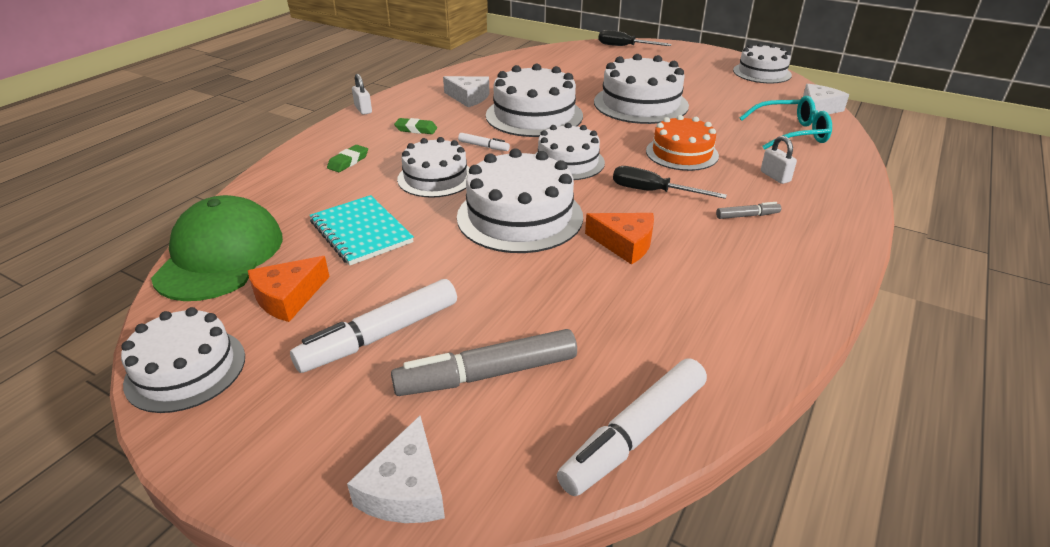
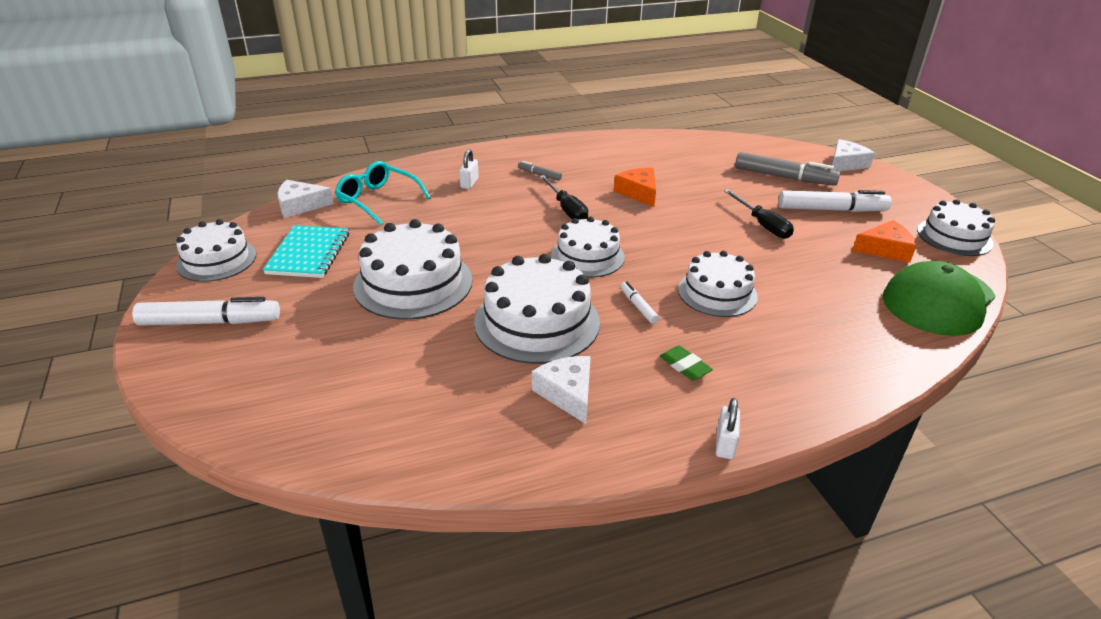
camera: 140 degrees left, 0 degrees up
turquoise notebook [310,195,414,265] -> turquoise notebook moved to [263,225,349,278]
green eraser [327,145,368,172] -> none
white cake [457,148,583,253] -> none
white marker [557,359,707,496] -> white marker moved to [132,297,280,326]
black screwdriver [598,30,672,46] -> black screwdriver moved to [724,189,794,239]
orange cake [646,115,719,171] -> none

